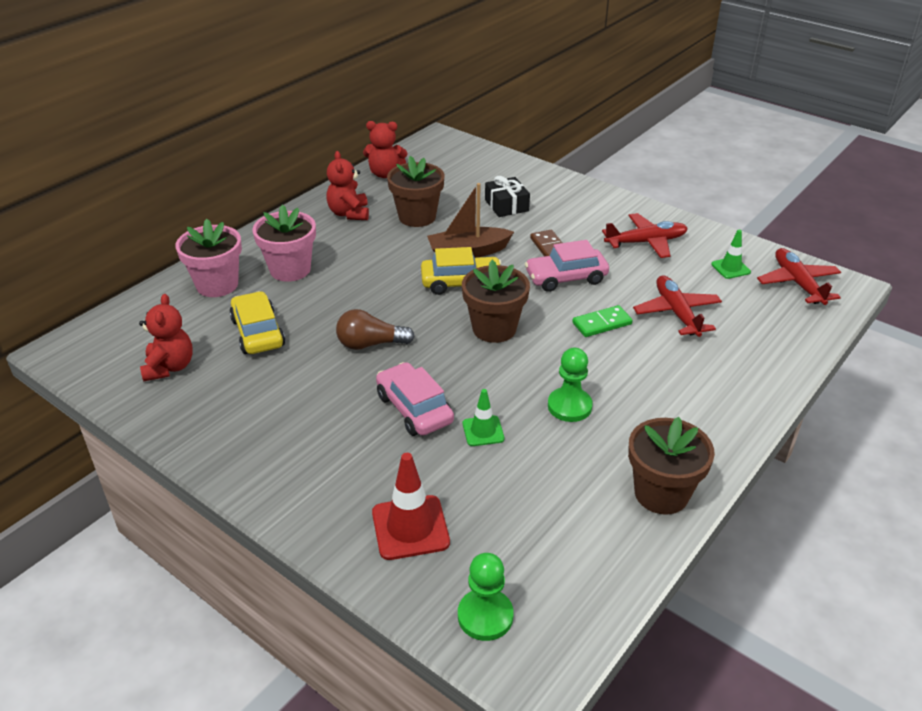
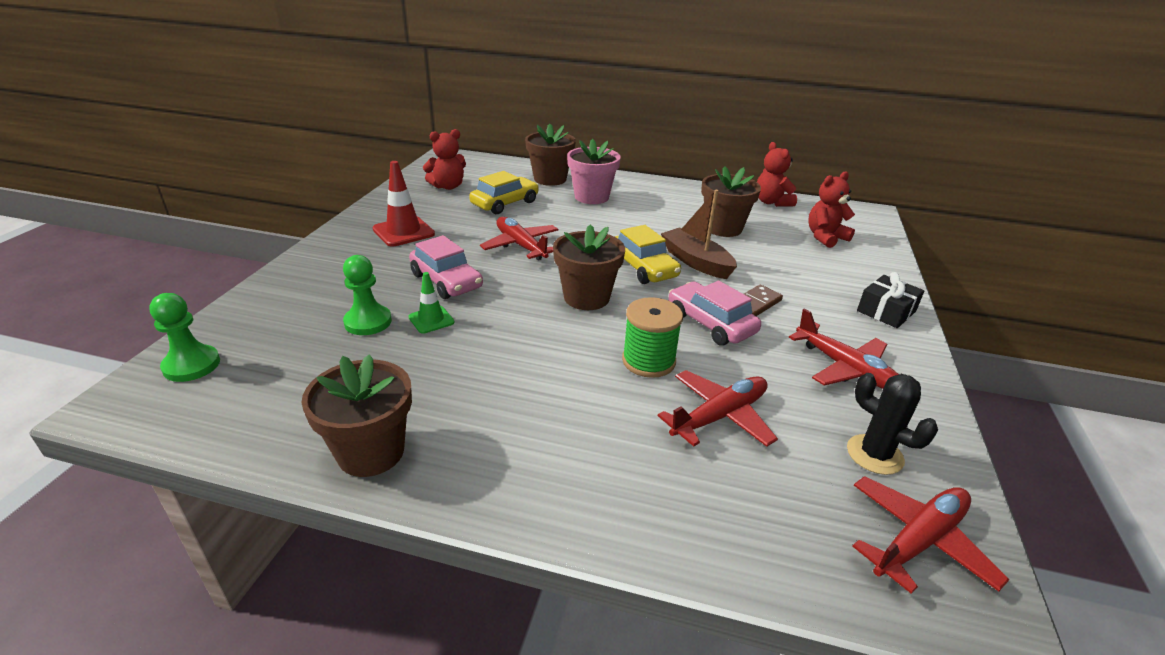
camera: 65 degrees right, 5 degrees down
pink flower pot [176,219,242,297] -> brown flower pot [525,124,576,186]
red teddy bear [326,151,369,220] -> red teddy bear moved to [808,171,855,248]
brown light bulb [336,309,415,350] -> red plane [480,217,558,260]
red traffic cone [372,453,450,560] -> red traffic cone moved to [372,161,435,247]
pink car [376,362,454,436] -> pink car turned 105 degrees clockwise [409,235,483,299]
black gift [485,176,530,217] -> black gift moved to [857,272,925,328]
green pawn [548,348,593,422] -> green pawn moved to [343,255,392,335]
green domino [572,305,632,337] -> green spool [622,297,683,378]
green traffic cone [711,230,751,279] -> black cactus [847,373,938,475]

